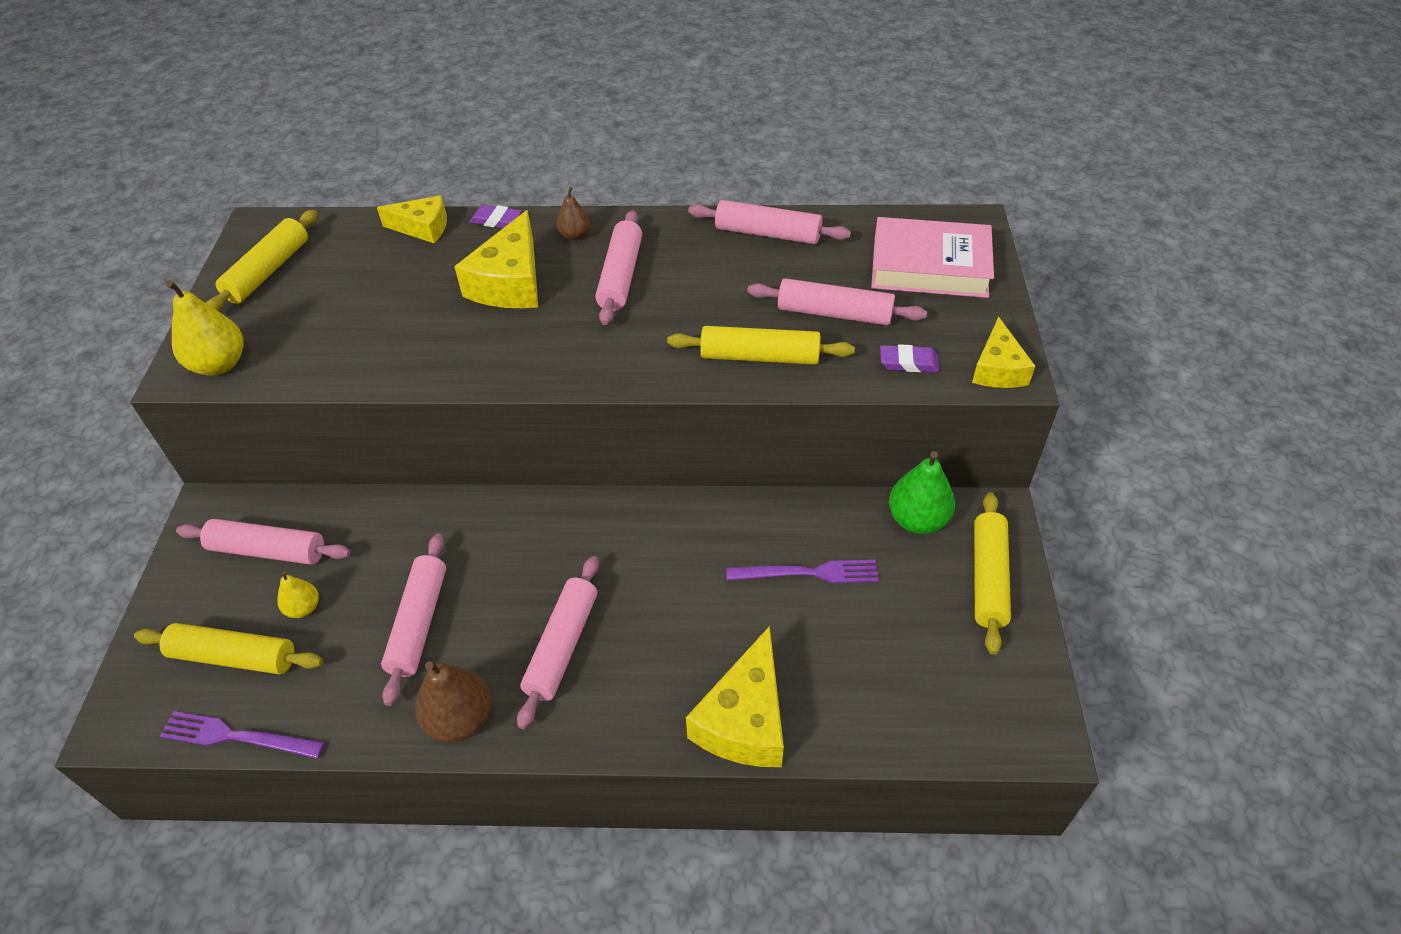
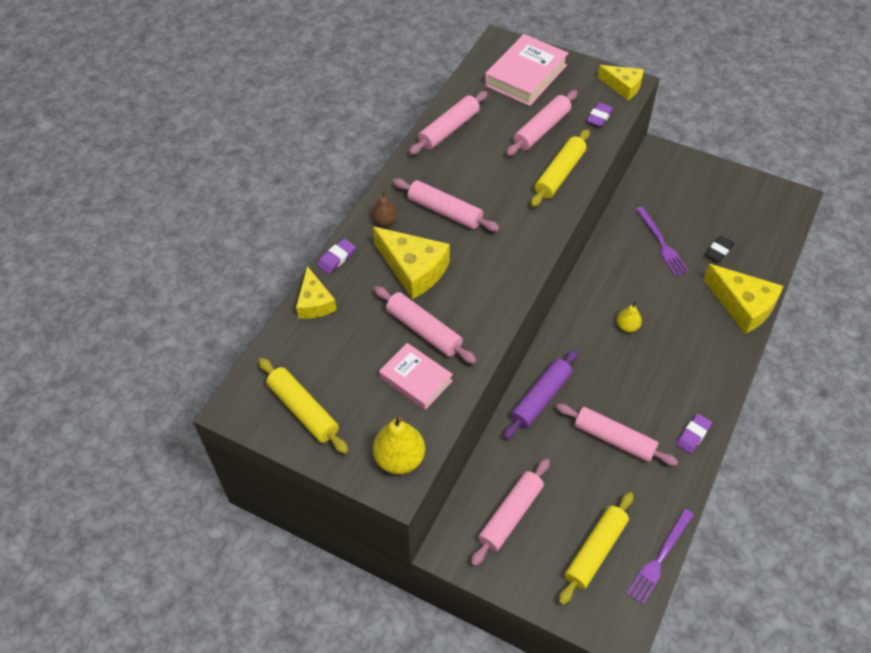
camera: 65 degrees left, 5 degrees up
yellow pear [277,571,319,618] -> yellow pear moved to [617,300,642,332]
yellow cheese [377,195,447,243] -> yellow cheese turned 135 degrees clockwise [296,266,337,319]
brown pear [415,662,492,743] -> purple eraser [676,414,712,454]
pink rolling pin [517,556,599,729] -> pink rolling pin moved to [374,286,476,364]
purple fork [726,560,879,583] -> purple fork turned 135 degrees clockwise [635,207,689,276]
green pear [889,451,955,534] -> none
yellow rolling pin [974,492,1011,655] -> none
none -> pink book [379,343,453,410]
none -> purple rolling pin [503,349,578,440]
none -> black eraser [705,236,734,262]

